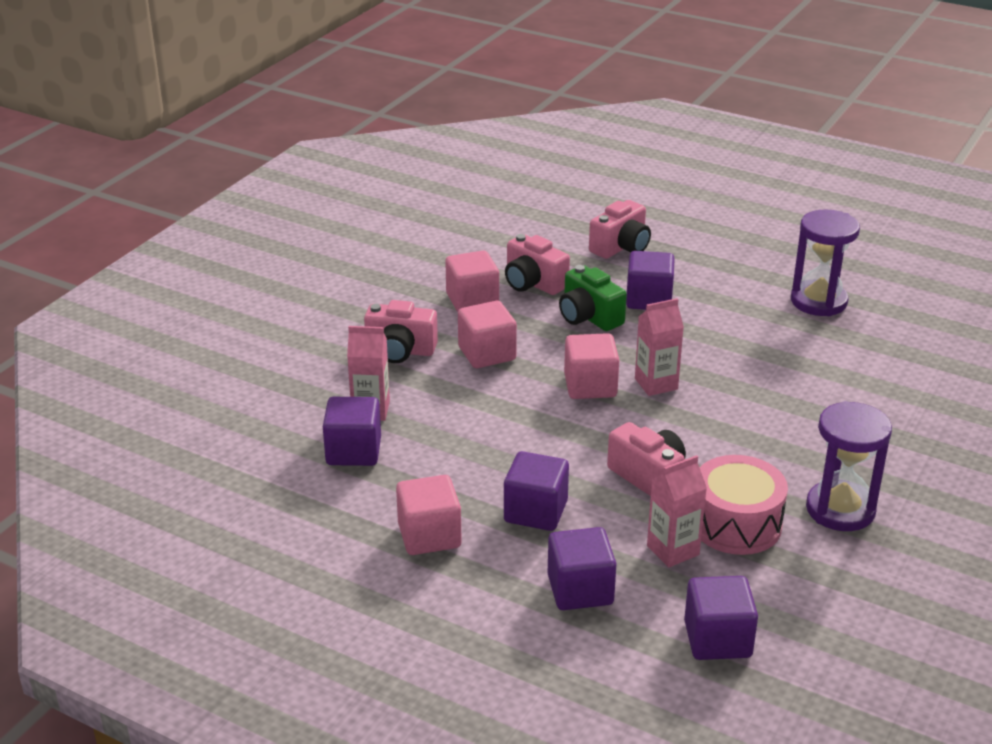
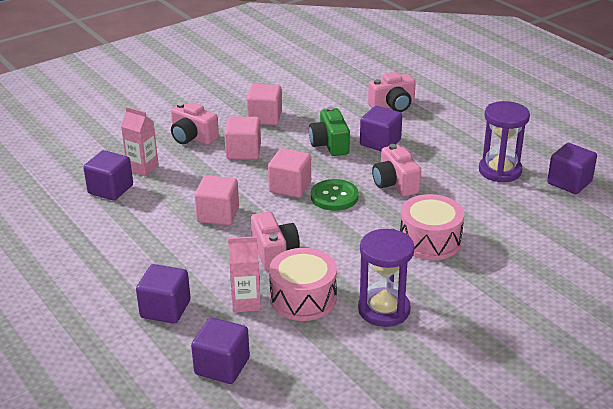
camera: 25 degrees right, 0 degrees up
pink cube [396,475,462,555] -> pink cube moved to [195,175,239,225]
purple cube [504,451,569,531] -> purple cube moved to [547,143,597,194]
pink camera [505,234,570,295] -> pink camera moved to [372,144,421,197]
pink carton [635,298,684,396] -> green button [311,179,359,211]
none -> pink drum [400,194,464,260]

